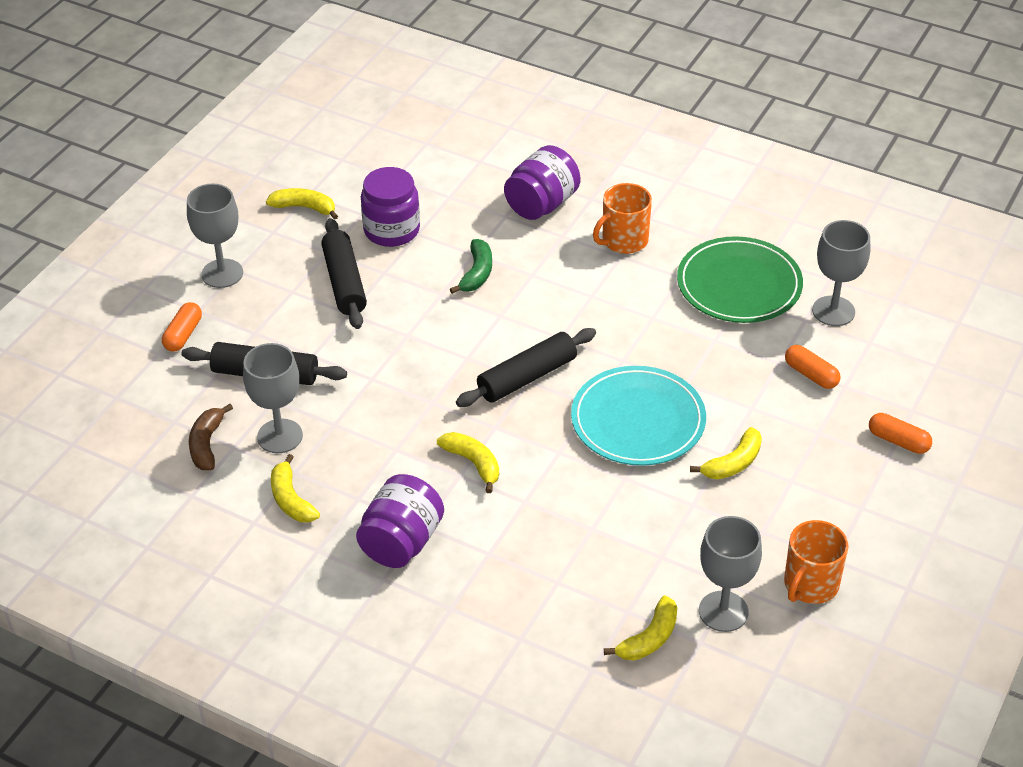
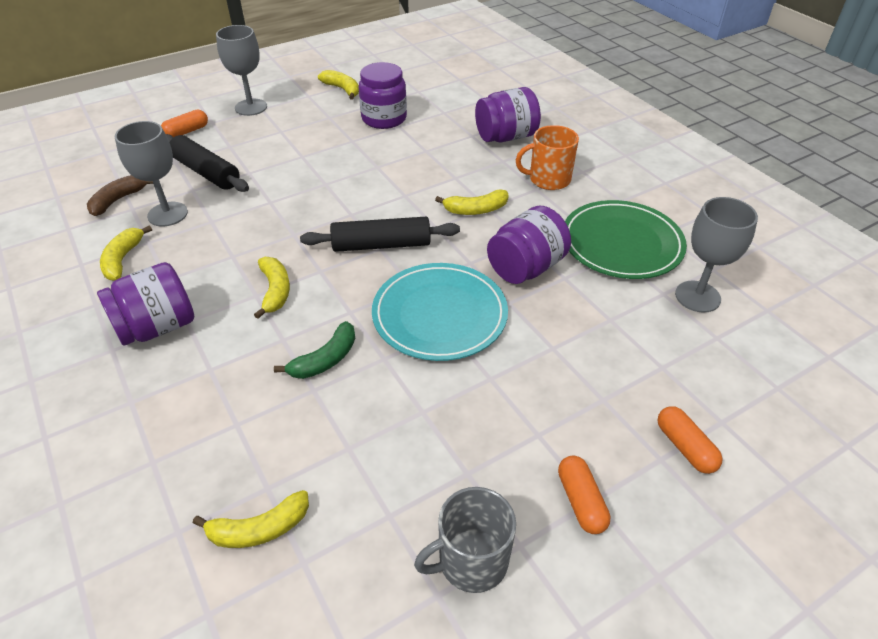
camera: 30 degrees right, 0 degrees up
black rolling pin [321,218,367,329] -> none
green banana [450,239,492,294] -> green banana moved to [274,321,355,379]
yellow banana [690,427,762,479] -> yellow banana moved to [435,189,509,215]
grey goblet [699,516,762,632] -> none
orange mug [784,520,849,604] -> grey mug [414,487,516,593]
orange capsule [785,345,841,389] -> orange capsule moved to [558,456,610,534]
none -> purple jar [487,206,571,284]

